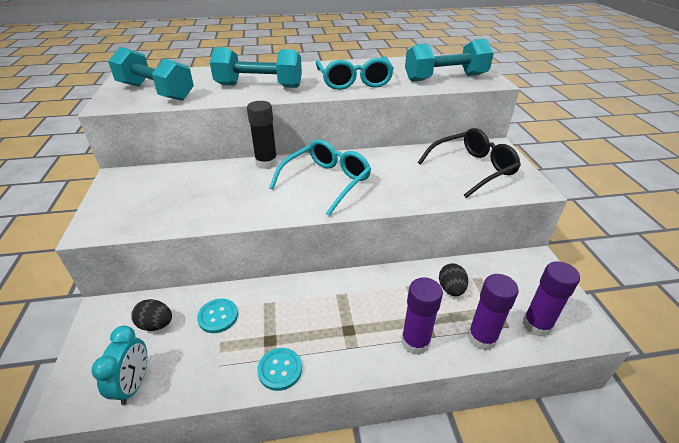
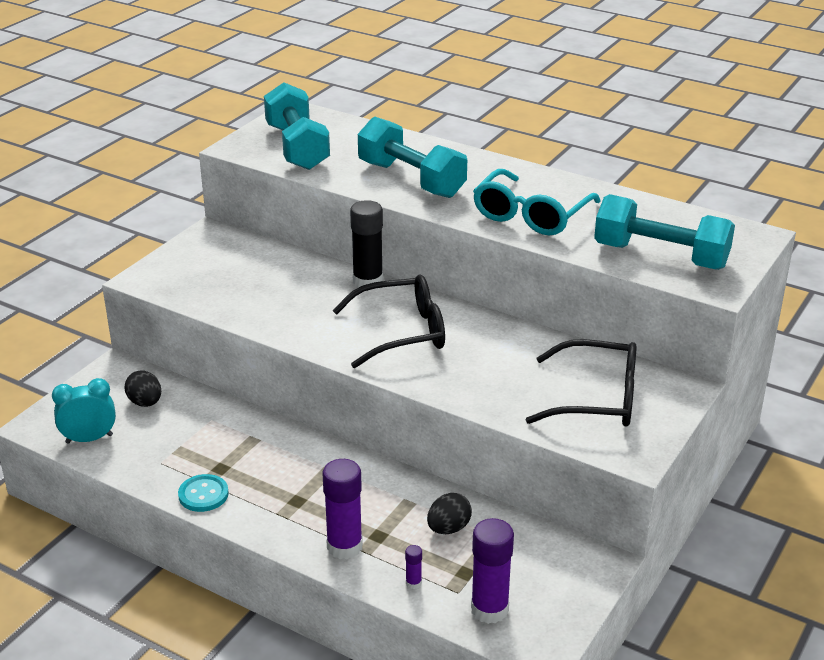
camera: 40 degrees right, 5 degrees down
turquoise clock [92,326,147,405] -> turquoise clock turned 150 degrees counterclockwise [52,378,116,444]
turquoise button [197,299,238,333] -> none
turquoise glasses [269,139,371,216] -> black glasses [332,274,445,368]
purple glue stick [468,274,519,351] -> purple glue stick [405,545,422,589], size x0.44

